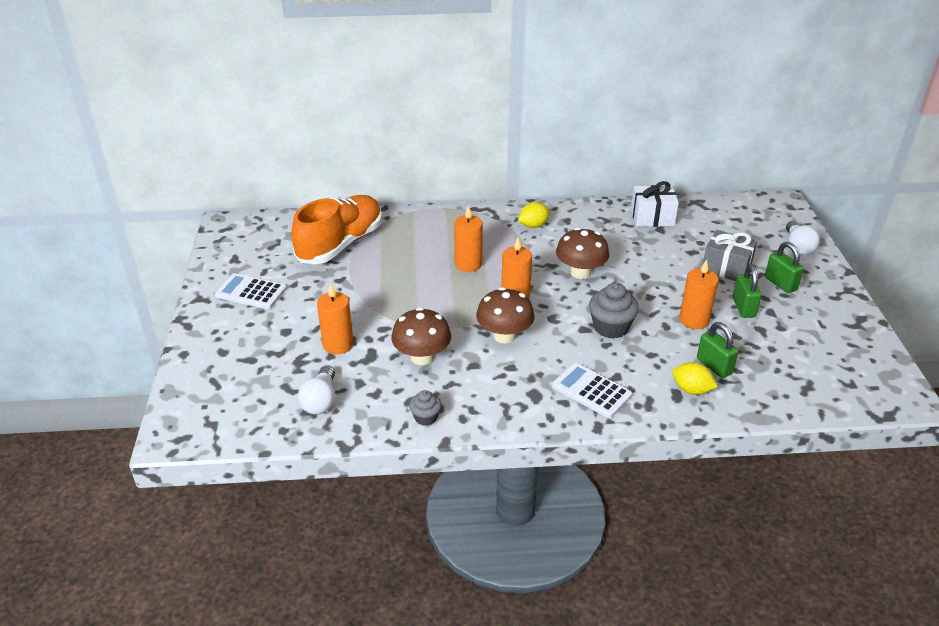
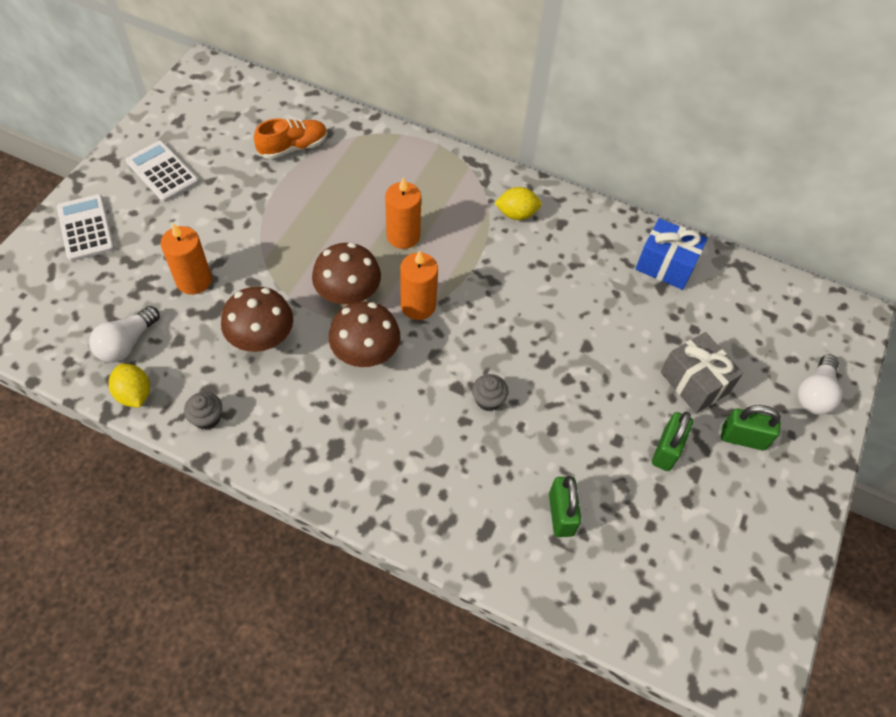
camera: 25 degrees right, 20 degrees up
orange shoe [291,195,382,264] -> orange shoe [254,118,327,159], size x0.54
white calculator [552,363,632,418] -> white calculator moved to [57,194,115,261]
brown mushroom [556,227,609,279] -> brown mushroom moved to [312,243,381,305]
grey cupcake [589,283,639,339] -> grey cupcake [472,374,509,411], size x0.59
white gift [631,181,679,227] -> blue gift [635,218,708,290]
yellow lemon [673,362,718,395] -> yellow lemon moved to [109,363,150,408]
orange candle [679,260,719,329] -> none
green padlock [765,242,804,293] -> green padlock turned 75 degrees counterclockwise [721,405,780,450]

